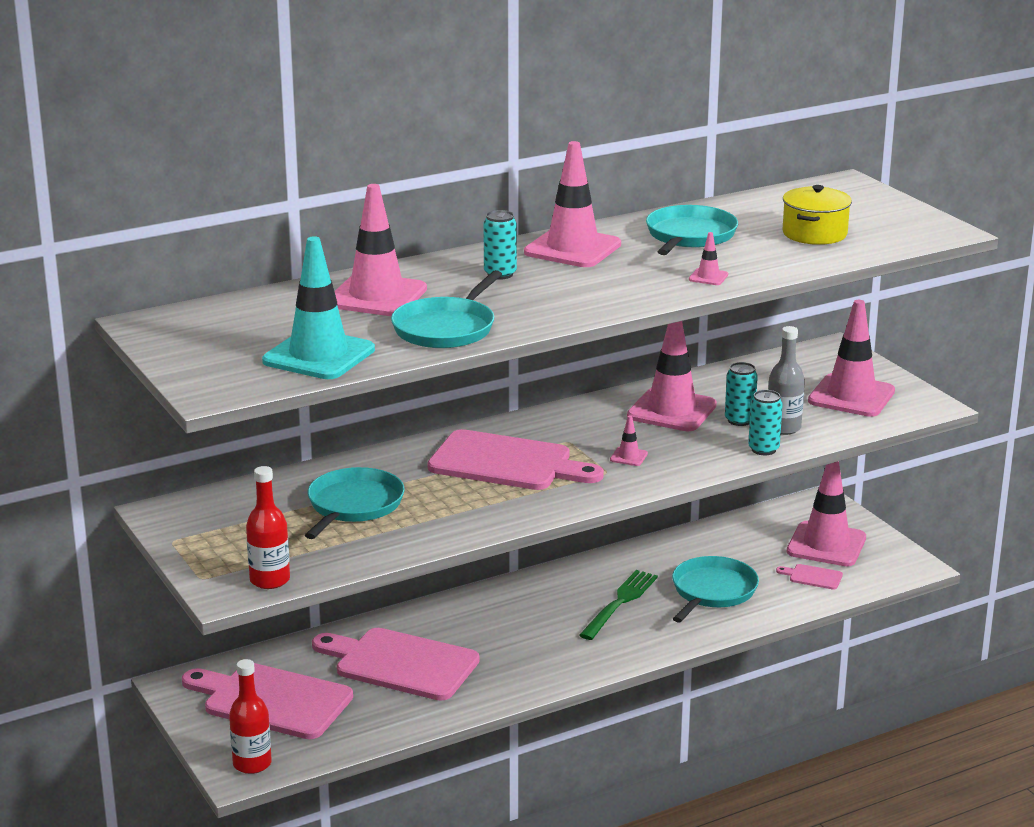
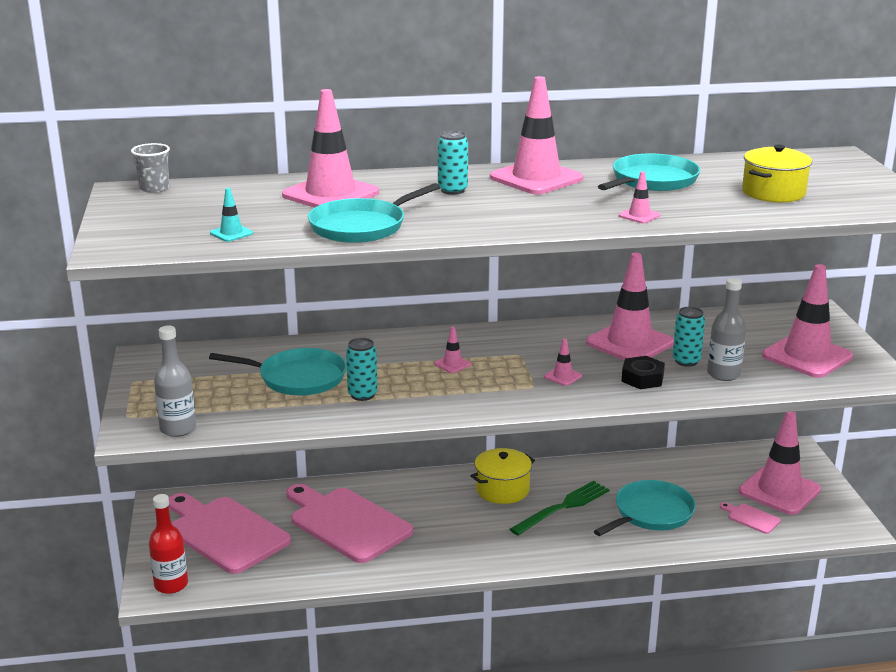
camera: 20 degrees right, 0 degrees up
red bottle [246,466,290,589] -> grey bottle [154,326,196,437]
turquoise traffic cone [262,236,375,379] -> turquoise traffic cone [210,188,253,242], size x0.41
turquoise pan [305,467,405,539] -> turquoise pan turned 60 degrees clockwise [209,348,347,395]
pink cutting board [427,429,604,490] -> pink traffic cone [434,327,472,373]
turquoise can [748,390,783,455] -> turquoise can moved to [346,338,378,401]
none -> grey cup [131,143,170,193]
none -> yellow pot [471,448,535,504]
none -> black nut [621,356,665,389]

